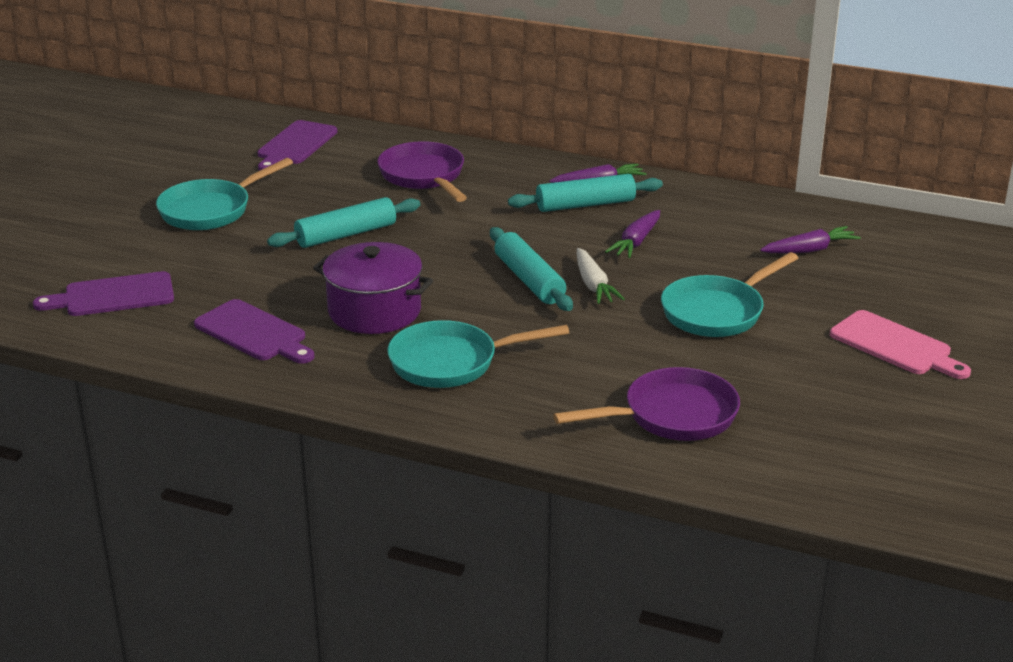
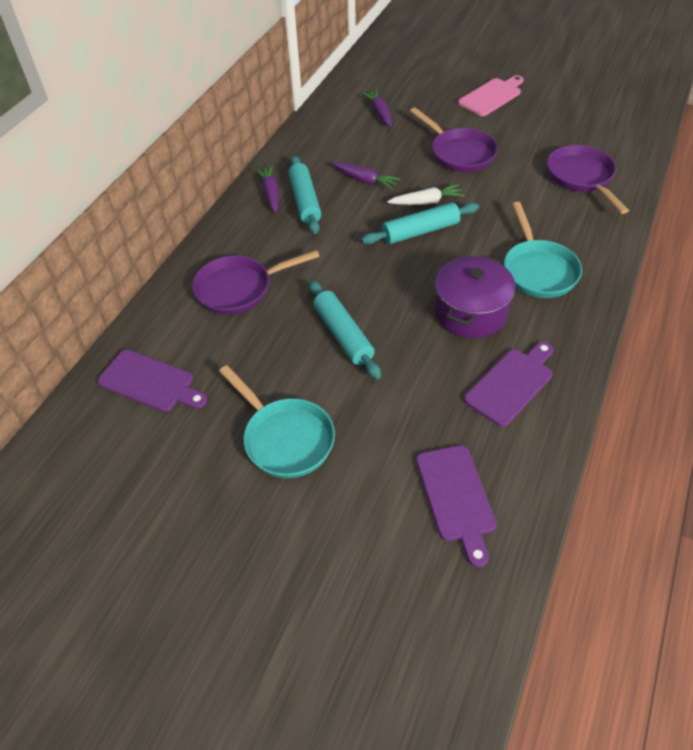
camera: 85 degrees left, 20 degrees up
turquoise pan [661,252,798,337] -> purple pan [410,107,498,172]

